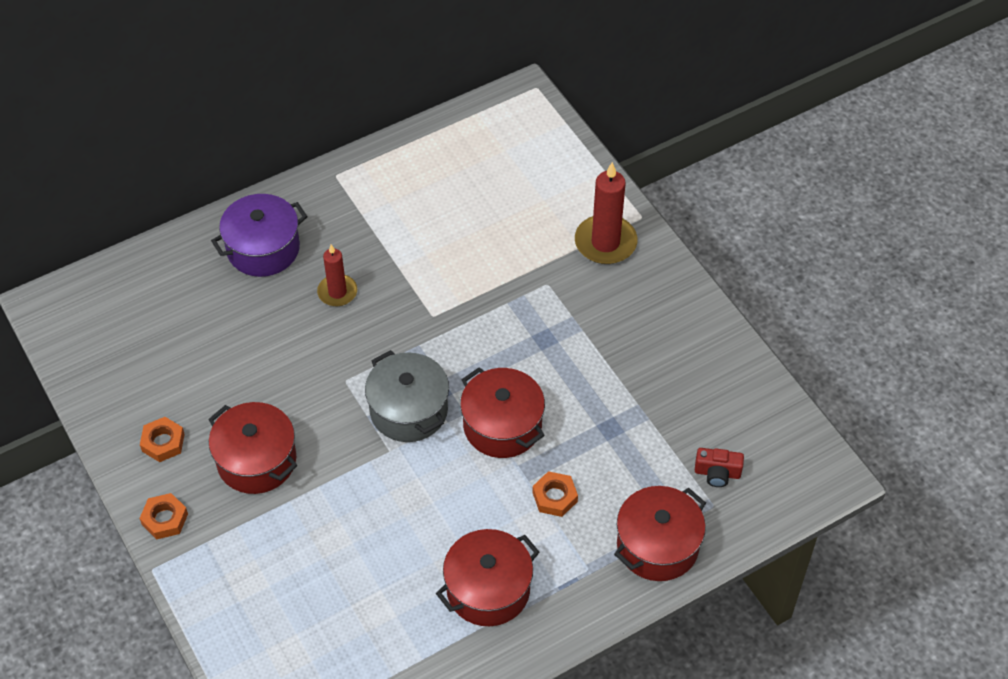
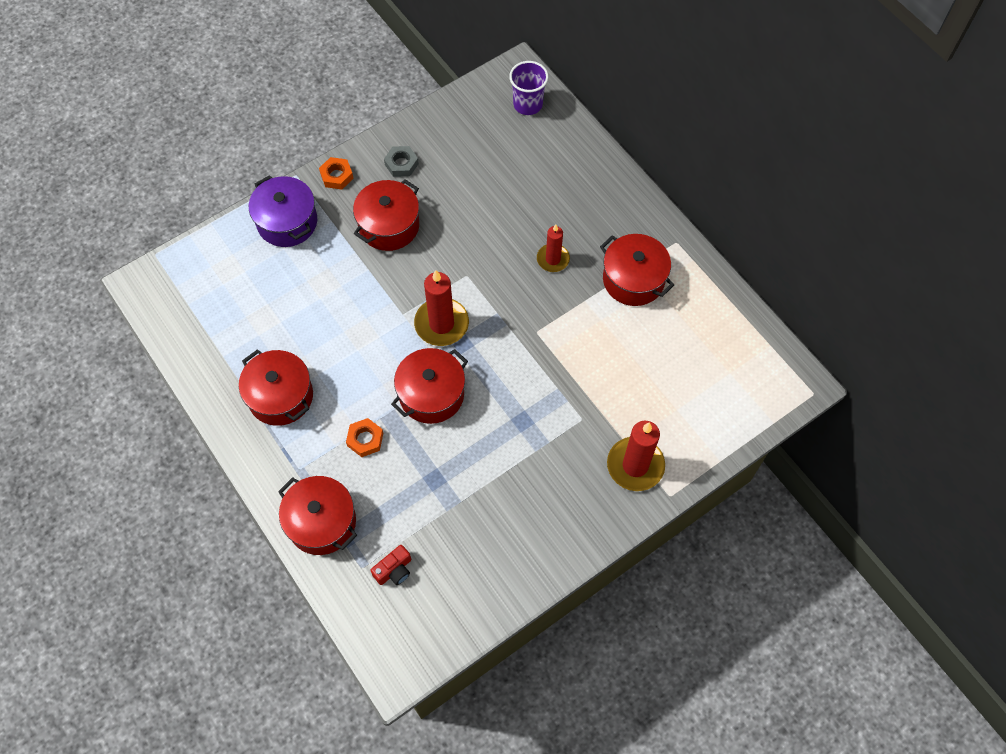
camera: 85 degrees right, 10 degrees up
orange nut [140,417,185,462] -> grey nut [384,146,419,177]
purple pot [211,194,308,277] -> purple pot moved to [249,175,317,247]
grey pot [365,350,449,442] -> red candle [414,270,469,346]
red camera [695,448,744,487] -> red camera turned 135 degrees counterclockwise [370,545,411,585]
none -> purple cup [509,61,548,115]
none -> red pot [600,234,674,306]

